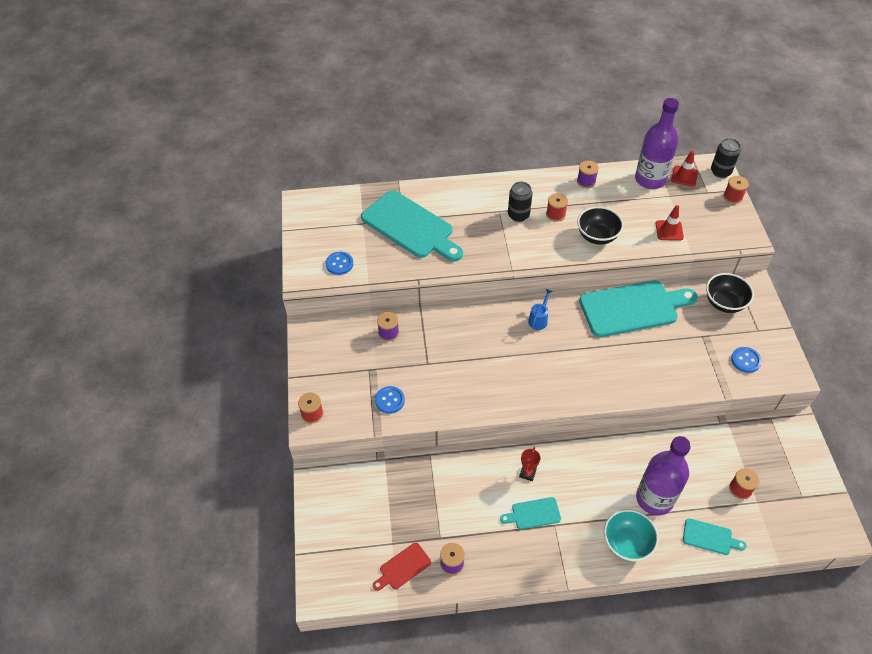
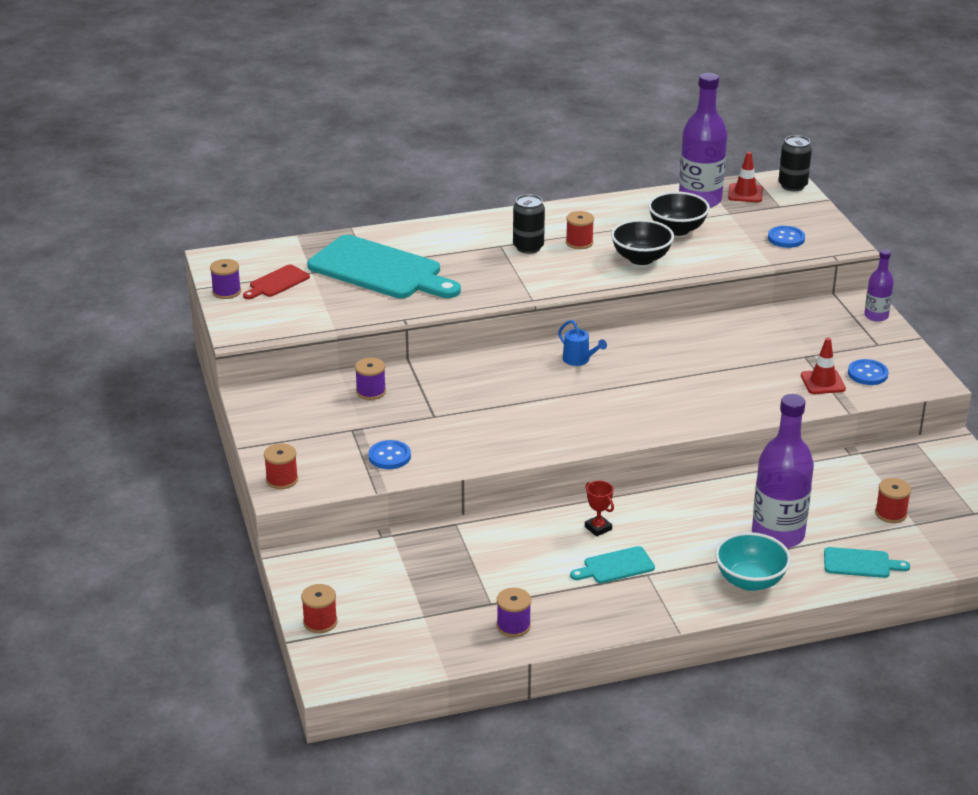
camera: 10 degrees left, 20 degrees down
blue button [326,252,353,275] -> blue button moved to [768,226,805,248]
red cutting board [373,543,431,591] -> red cutting board moved to [243,265,310,299]
red trophy [519,447,540,481] -> red trophy turned 45 degrees counterclockwise [585,481,614,537]
blue watering can [528,289,553,330] -> blue watering can turned 120 degrees clockwise [558,320,607,366]
purple spool [577,161,599,188] -> purple spool moved to [210,259,241,299]
turquoise cutting board [579,280,698,337] -> none
red traffic cone [656,205,684,241] -> red traffic cone moved to [801,338,846,394]
black bowl [706,273,754,313] -> black bowl moved to [648,191,710,236]
red spool [723,176,749,204] -> red spool moved to [301,584,337,633]
none -> purple bottle [864,249,894,322]

